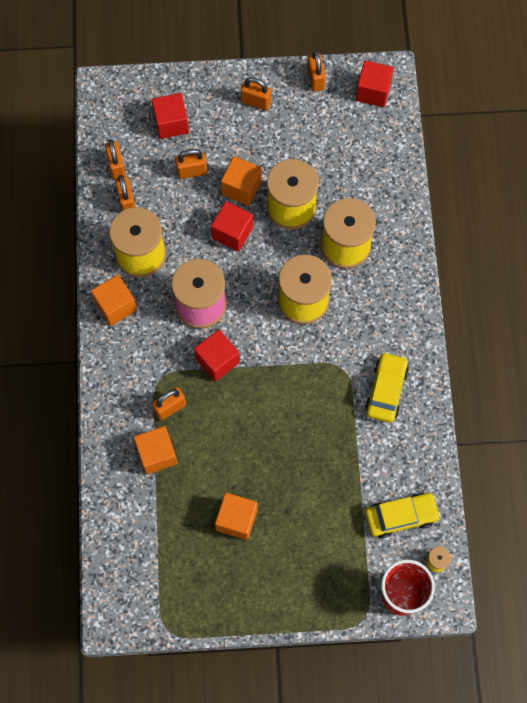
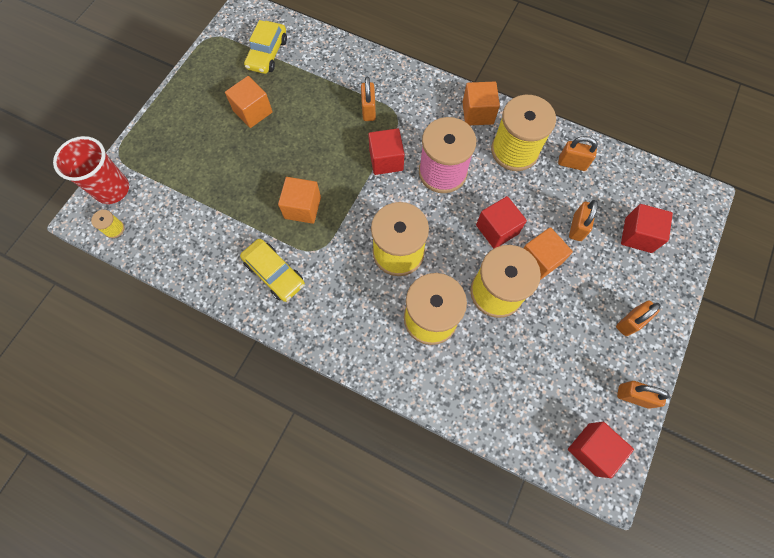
camera: 120 degrees right, 0 degrees up
orange padlock [105,140,126,180] -> none
orange cube [134,426,177,474] -> orange cube moved to [278,177,321,224]
yellow car [365,493,441,538] -> yellow car moved to [244,20,287,74]

